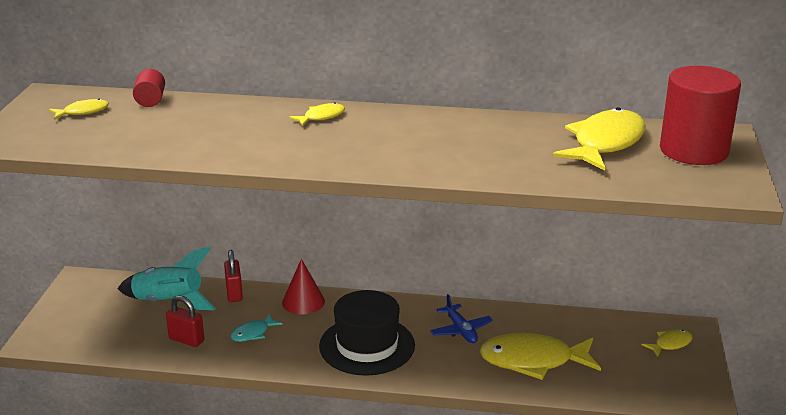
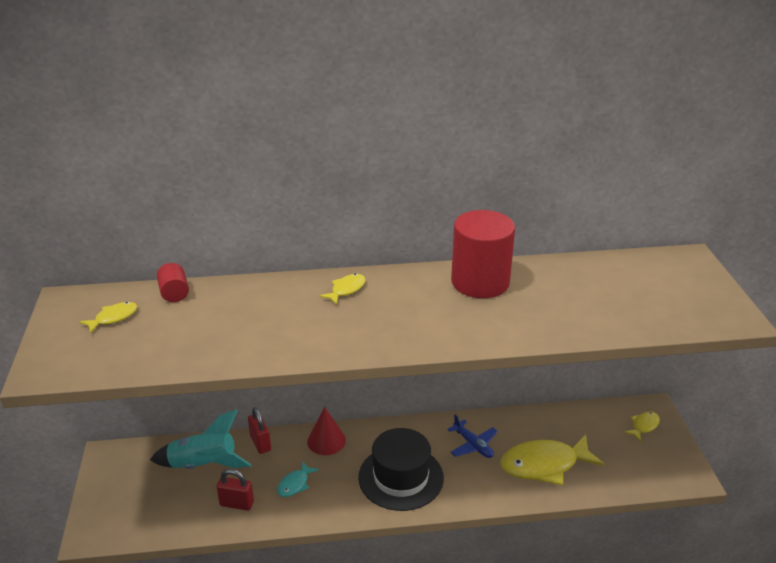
camera: 15 degrees left, 5 degrees up
yellow fish [553,107,646,171] -> none
red cylinder [660,66,741,165] -> red cylinder moved to [451,210,515,298]

